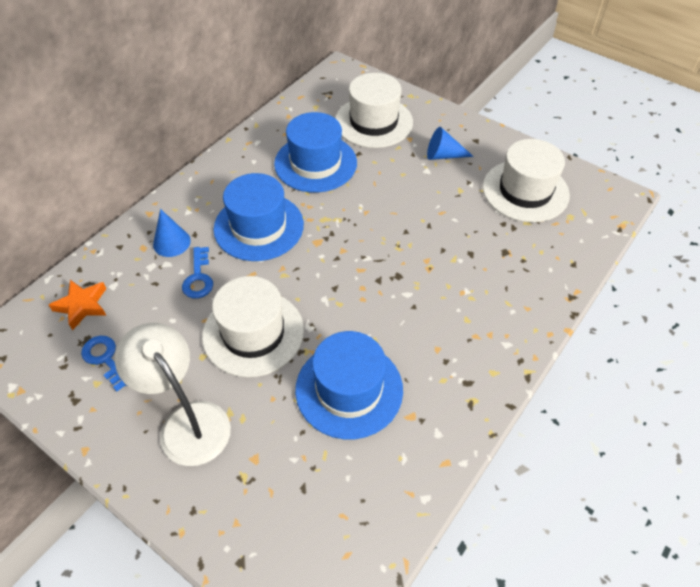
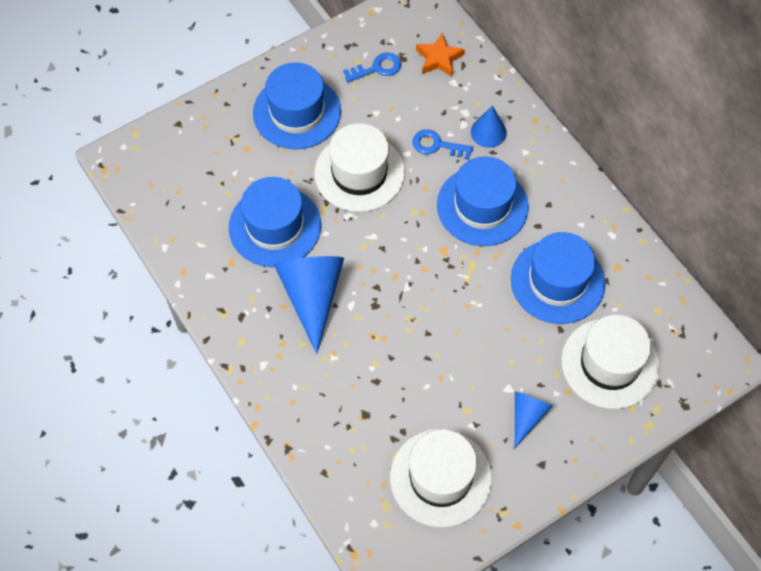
camera: 110 degrees right, 10 degrees up
white lamp [115,323,231,466] -> blue hat [253,62,341,149]
none -> blue cone [274,256,344,354]

